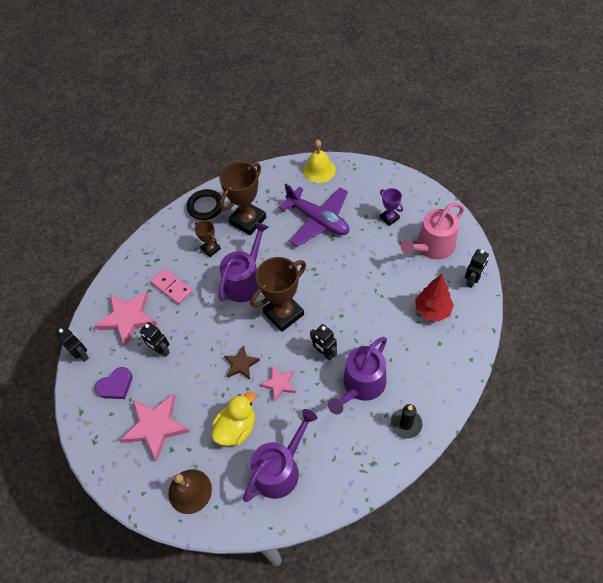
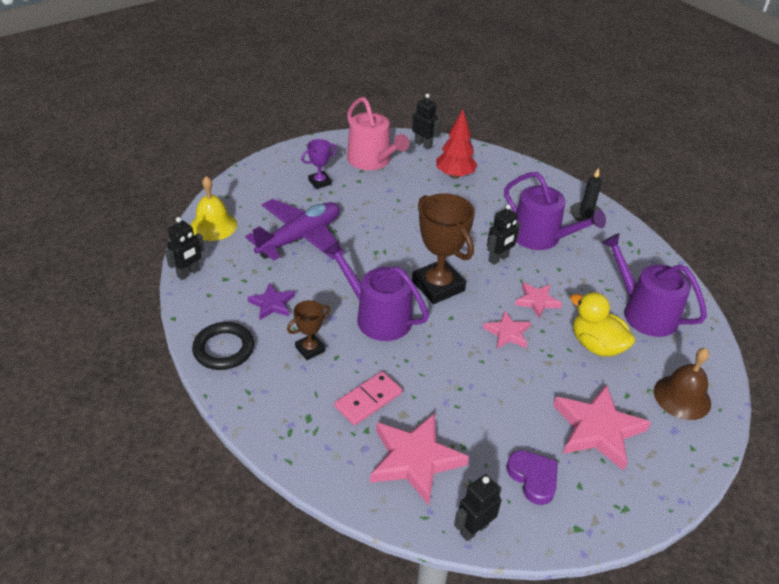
camera: 90 degrees left, 15 degrees down
black robot [139,322,170,357] -> black robot moved to [165,217,205,280]
brown trophy [219,162,266,235] -> purple star [247,283,295,320]
brown star [224,345,260,379] -> pink star [483,310,531,348]

